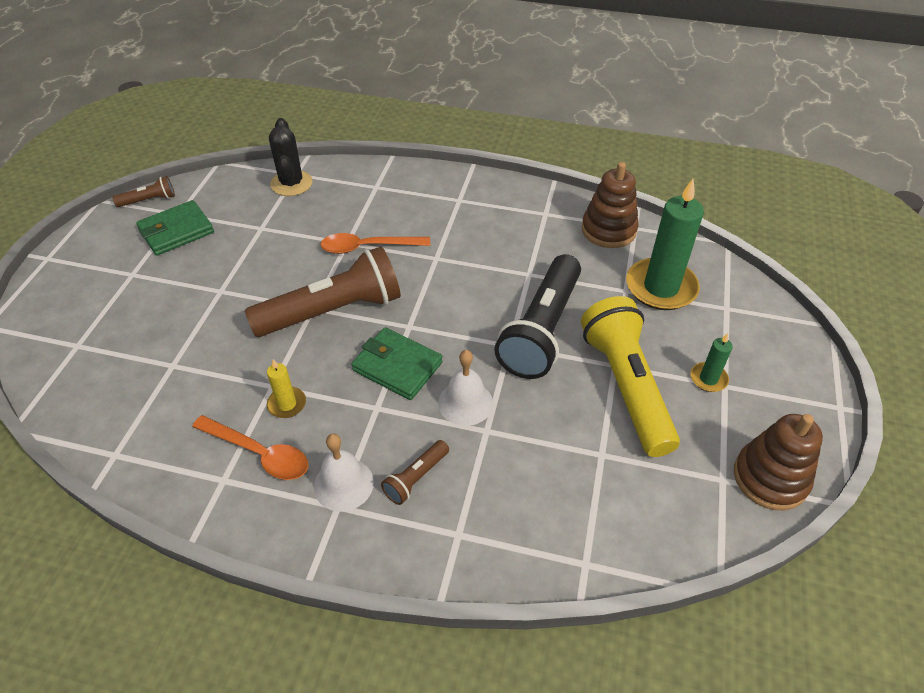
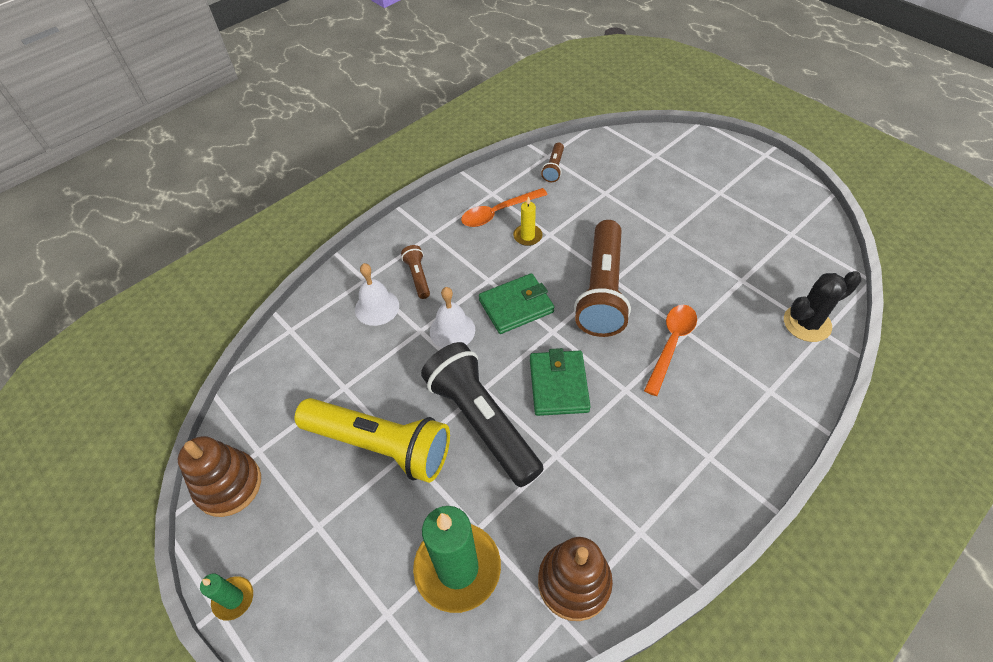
camera: 125 degrees right, 5 degrees up
brown flashlight [112,176,175,207] -> brown flashlight moved to [541,142,564,182]
green wallet [136,200,214,255] -> green wallet moved to [530,348,591,416]
black cactus [269,118,313,196] -> black cactus turned 45 degrees counterclockwise [784,271,861,342]
white bell [314,434,374,511] -> white bell moved to [355,263,399,326]
green candle [690,333,733,392] -> green candle moved to [200,574,253,621]

